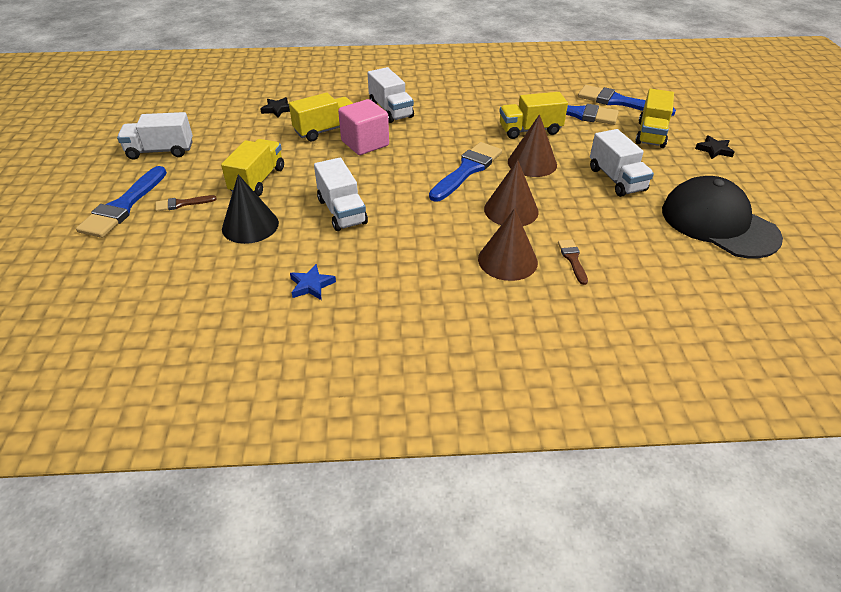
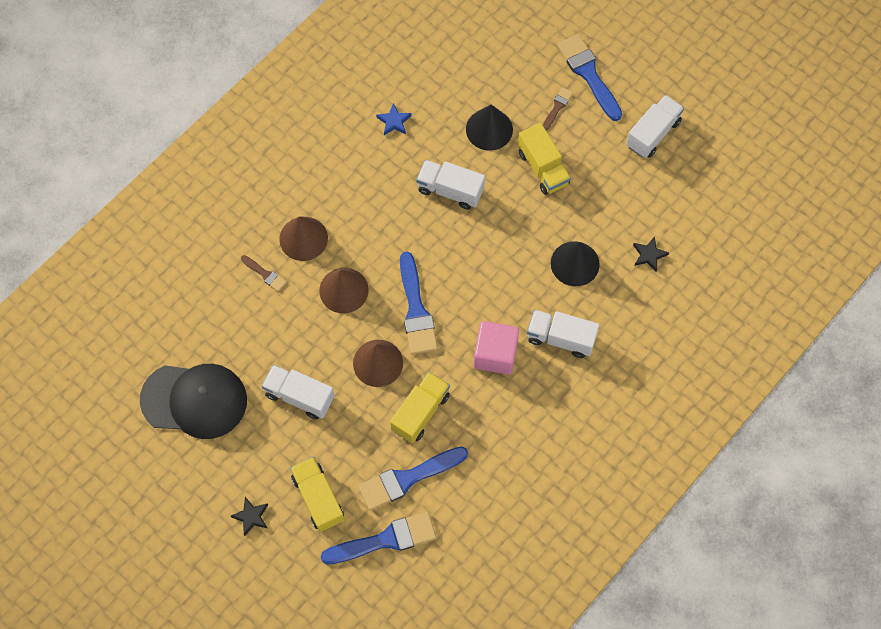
camera: 135 degrees right, 25 degrees up
yellow truck [289,93,353,141] -> black cone [551,241,600,286]
pink cube [338,99,389,155] -> pink cube moved to [474,321,519,375]

